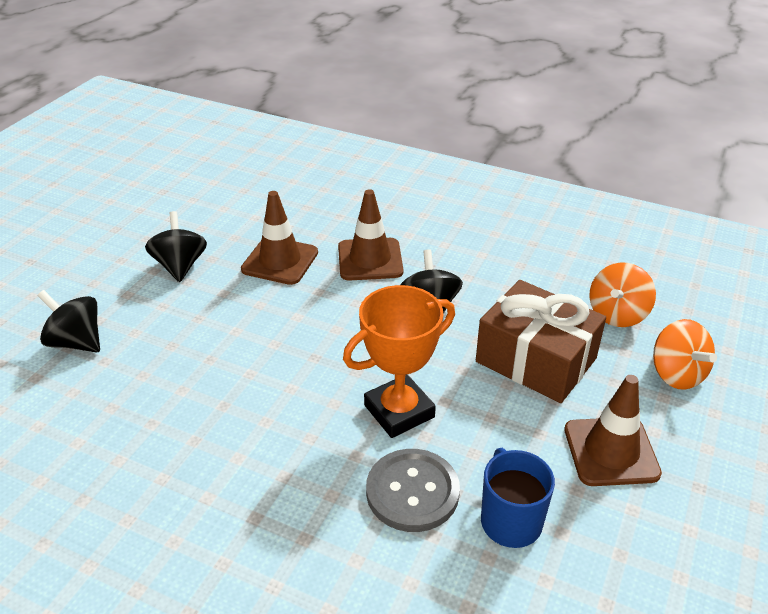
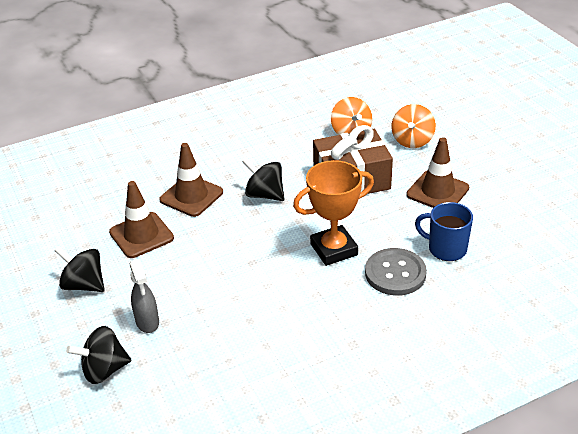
camera: 50 degrees left, 0 degrees up
orange trophy [343,285,455,438] -> orange trophy turned 60 degrees clockwise [293,160,374,266]
orange spinning top [653,319,717,390] -> orange spinning top turned 90 degrees clockwise [391,104,436,148]
none -> grey spray bottle [129,259,159,333]

